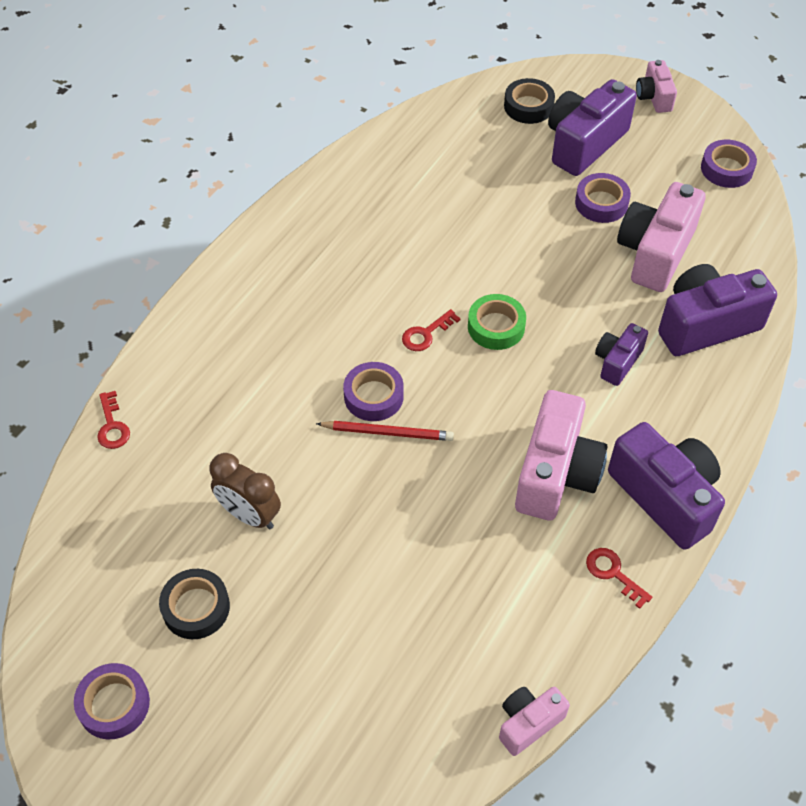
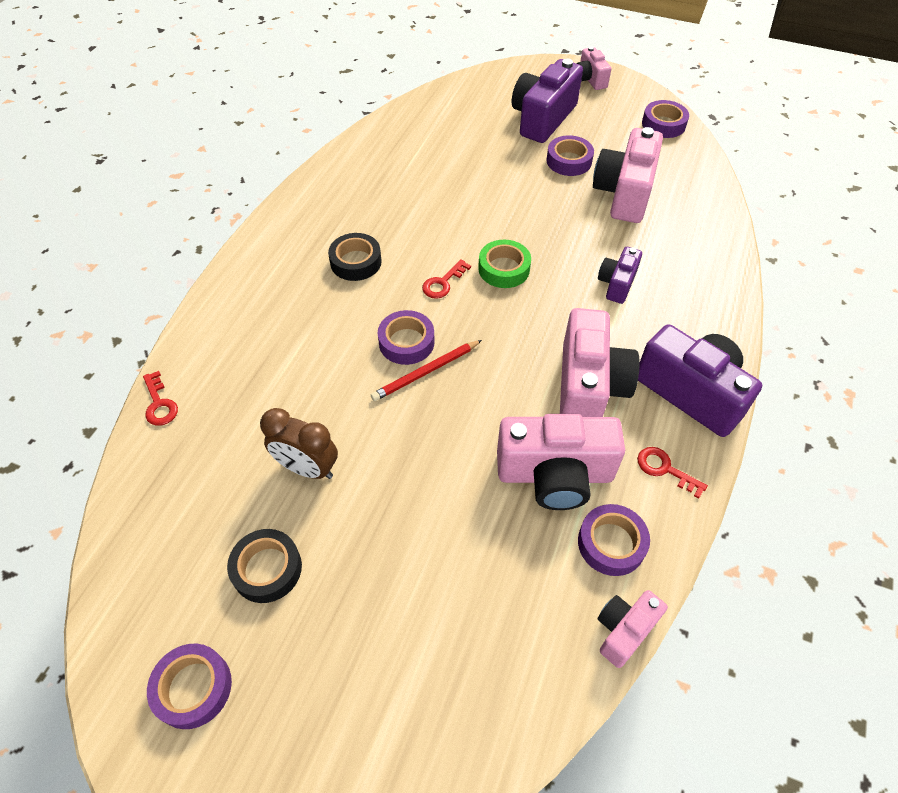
camera: 10 degrees left, 0 degrees up
red pencil [316,421,454,441] -> red pencil turned 150 degrees clockwise [371,340,482,401]
black tape [504,78,555,124] -> black tape moved to [328,233,382,281]
purple camera [658,264,777,356] -> none
none -> pink camera [497,414,625,510]
none -> purple tape [578,504,650,576]

